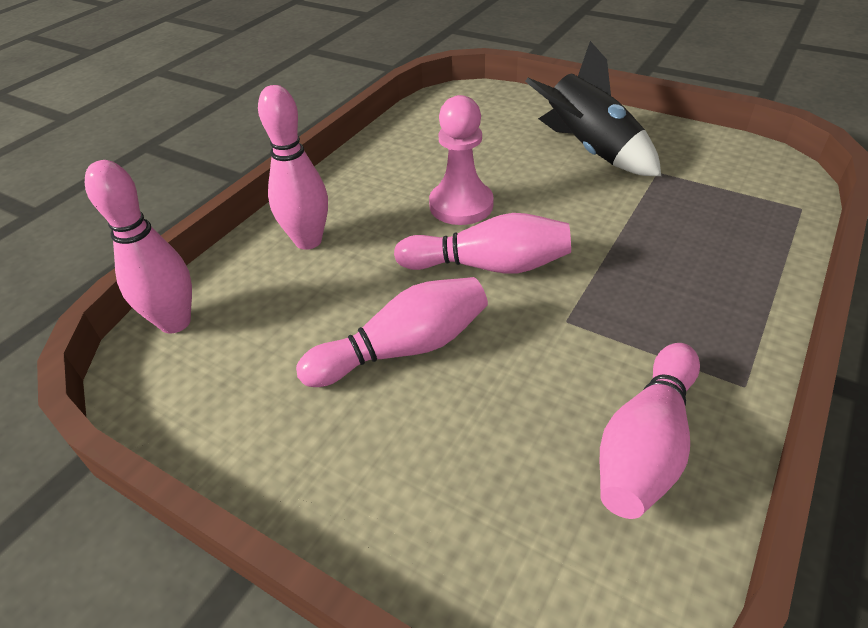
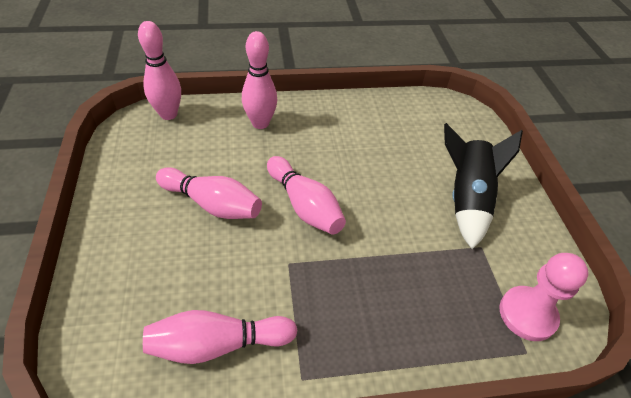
camera: 45 degrees right, 5 degrees up
pink pawn [429,95,494,225] -> pink pawn moved to [499,253,589,341]

